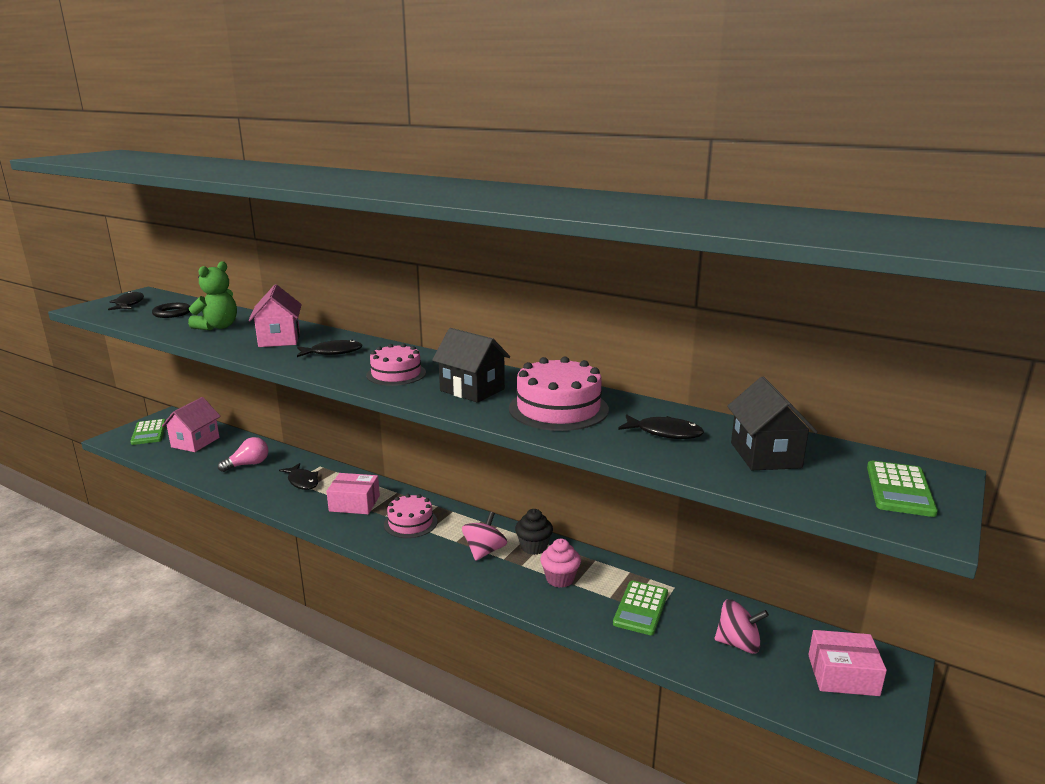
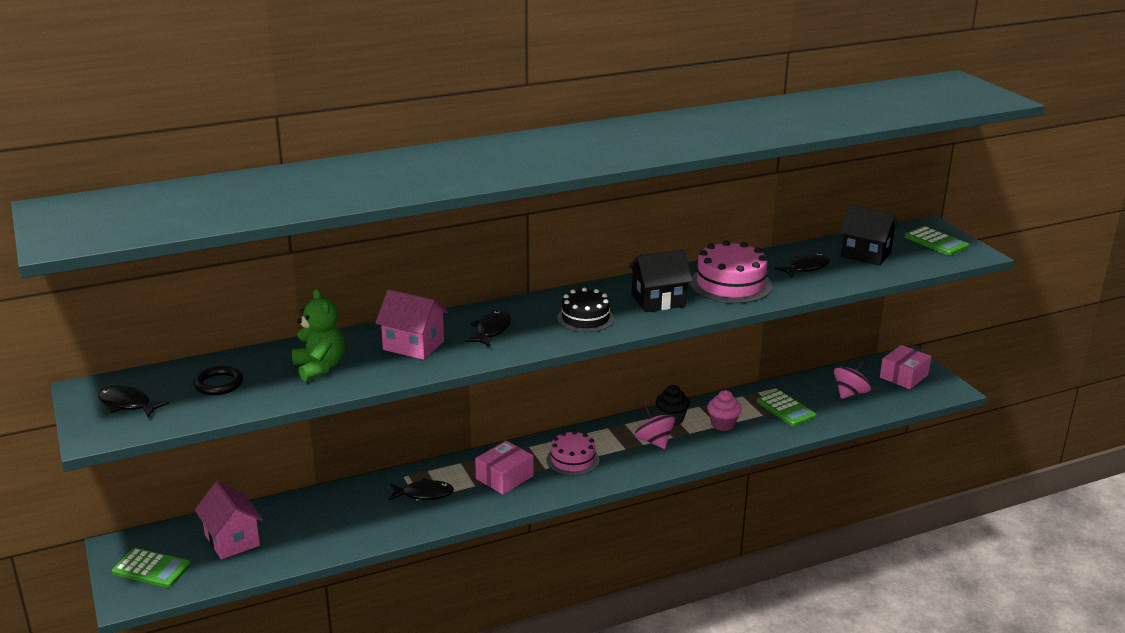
camera: 55 degrees left, 5 degrees up
pink light bulb [218,437,268,472] -> none
pink cake [366,344,426,386] -> black cake [557,288,614,332]

